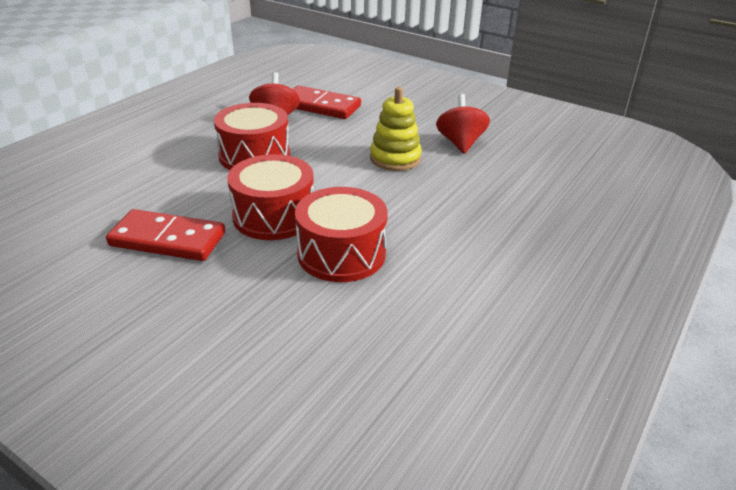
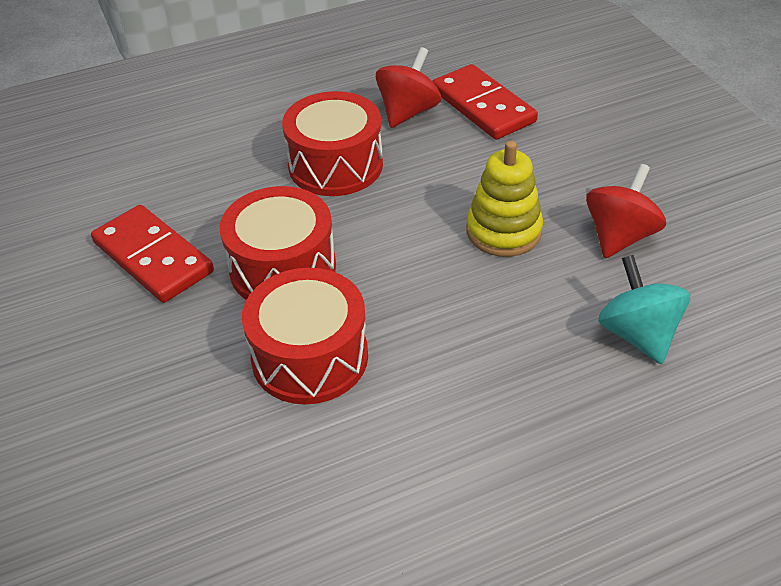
camera: 35 degrees right, 10 degrees up
none -> turquoise spinning top [598,255,690,364]

